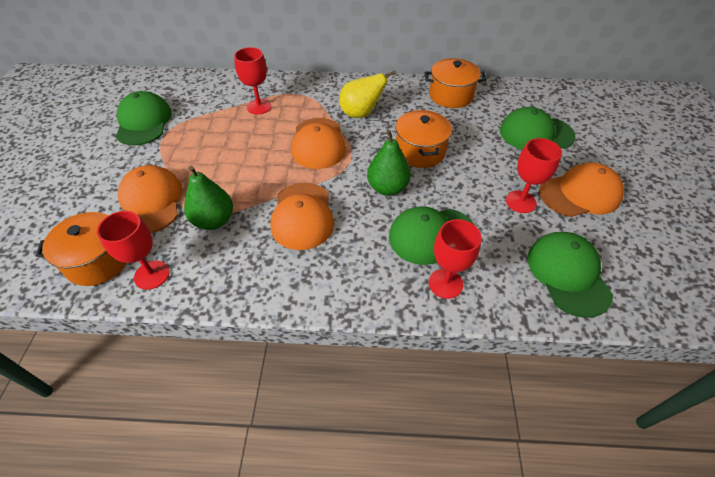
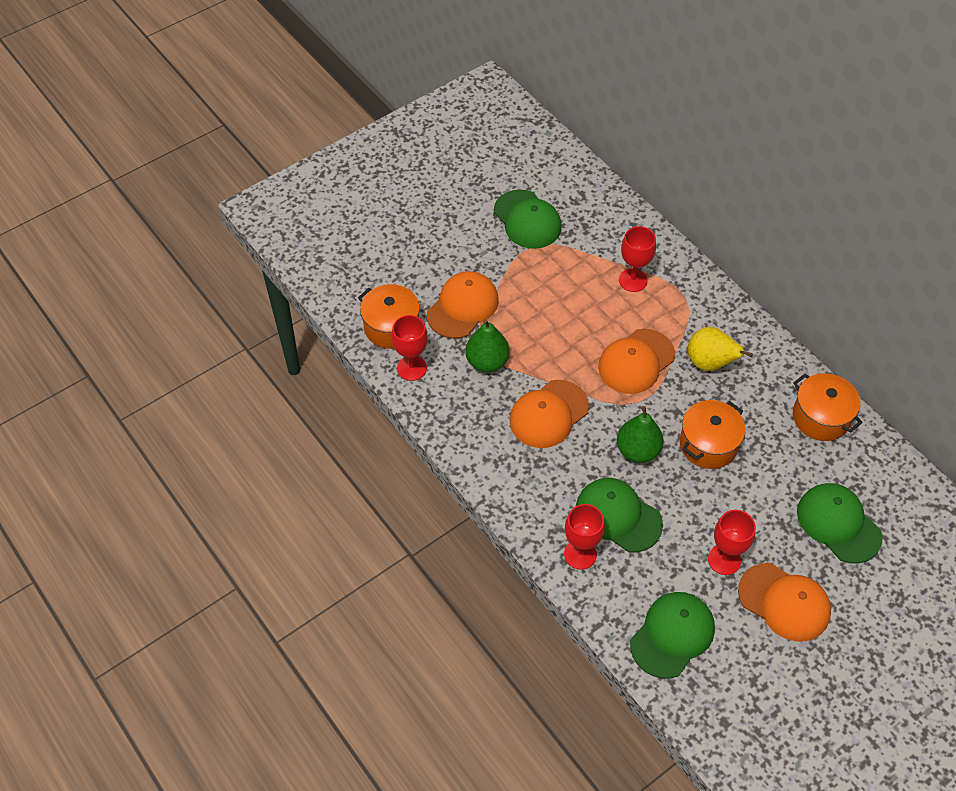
camera: 50 degrees right, 5 degrees up
green cap [116,91,172,145] -> green cap turned 105 degrees clockwise [494,189,562,249]

